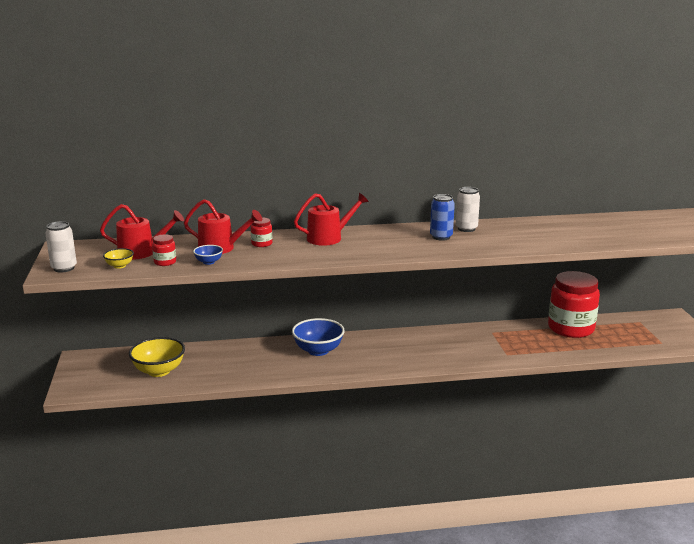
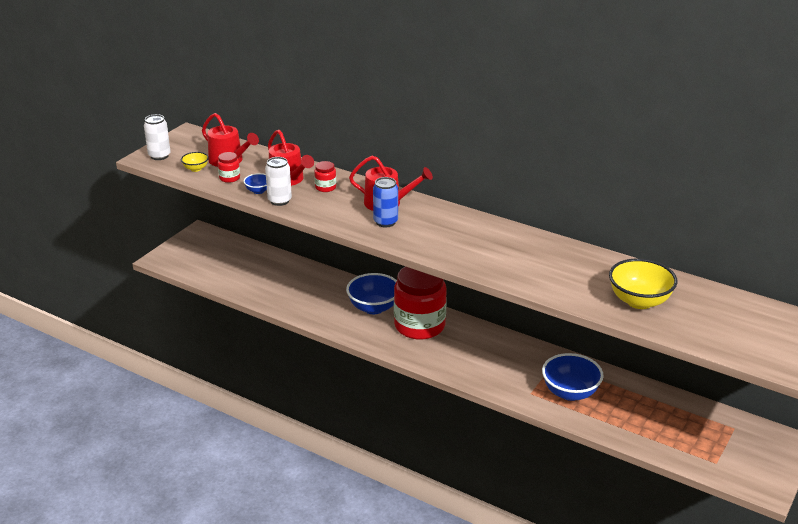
camera: 40 degrees right, 10 degrees up
yellow bowl [129,337,185,377] -> yellow bowl moved to [609,259,677,309]
blue can [430,194,455,241] -> blue can moved to [373,177,398,227]
white can [456,187,480,232] -> white can moved to [265,157,292,206]
red jar [548,271,600,338] -> red jar moved to [394,267,447,340]
none -> blue bowl [542,353,604,401]

